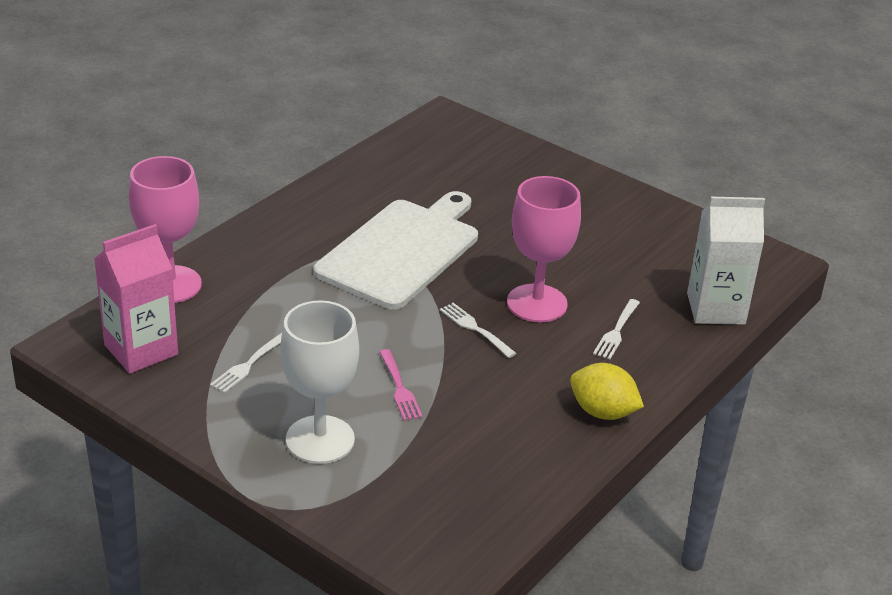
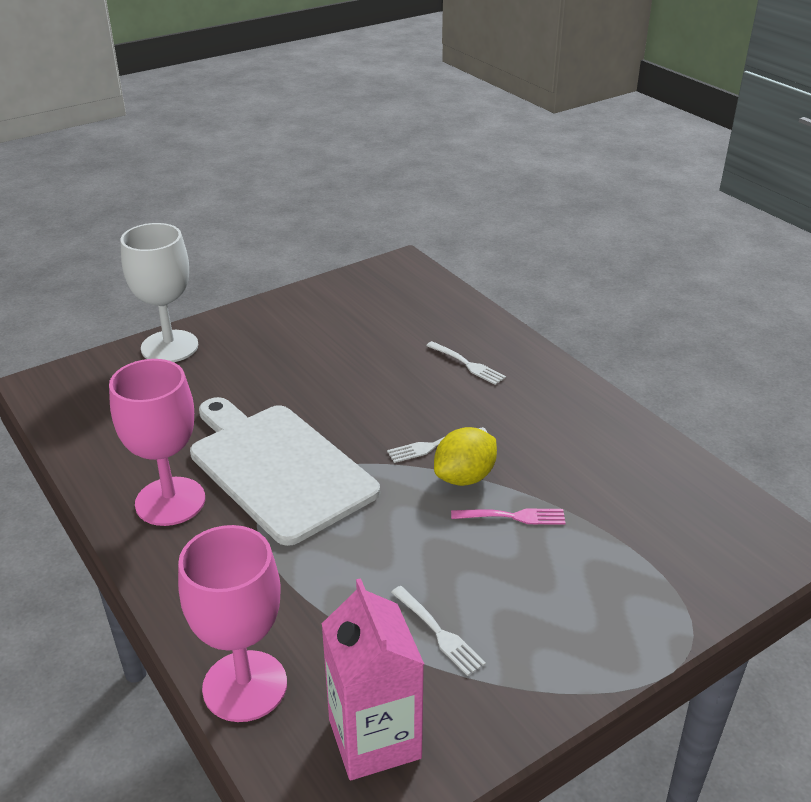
camera: 70 degrees left, 0 degrees up
white goblet [281,300,359,464] -> white goblet moved to [120,223,198,362]
pink goblet [507,176,581,323] -> pink goblet moved to [109,359,205,526]
yellow lemon [570,363,644,420] -> yellow lemon moved to [434,427,497,486]
white carton [687,197,765,325] -> none

